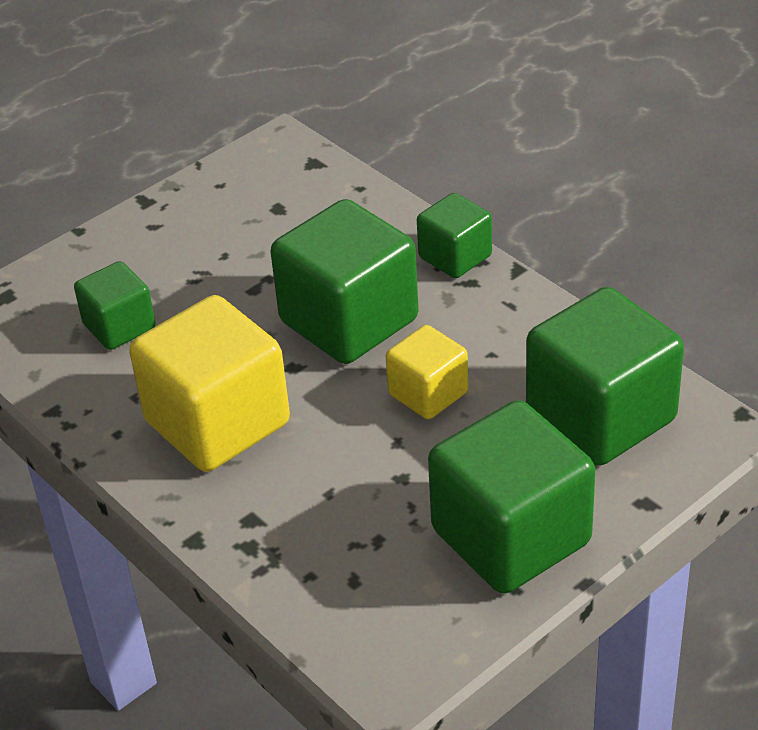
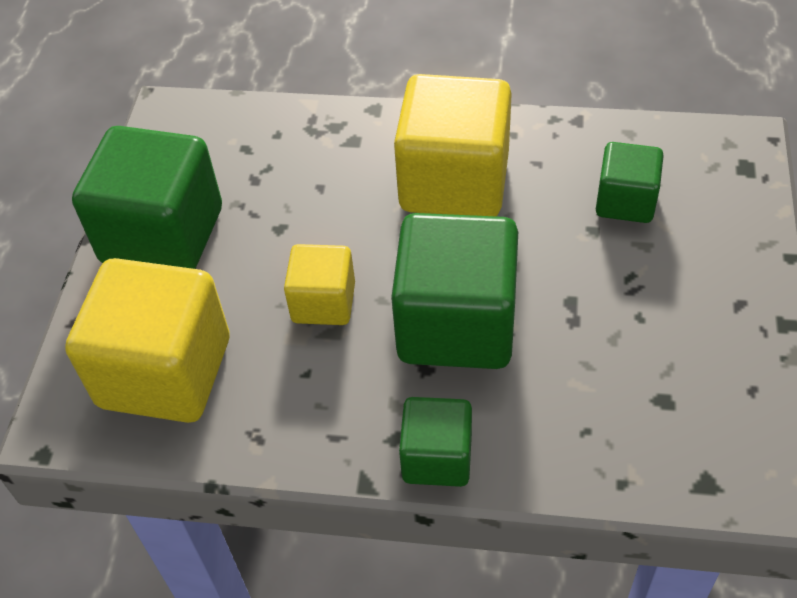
camera: 140 degrees right, 10 degrees up
green cube [526,287,684,466] -> yellow cube [65,258,229,423]

